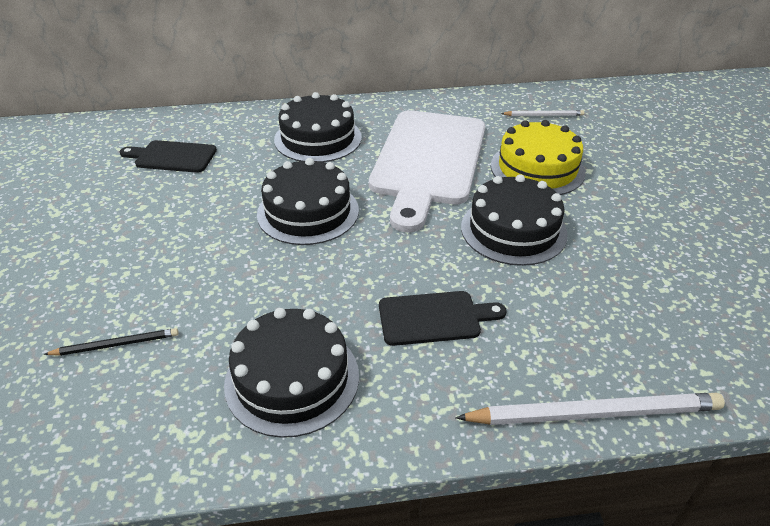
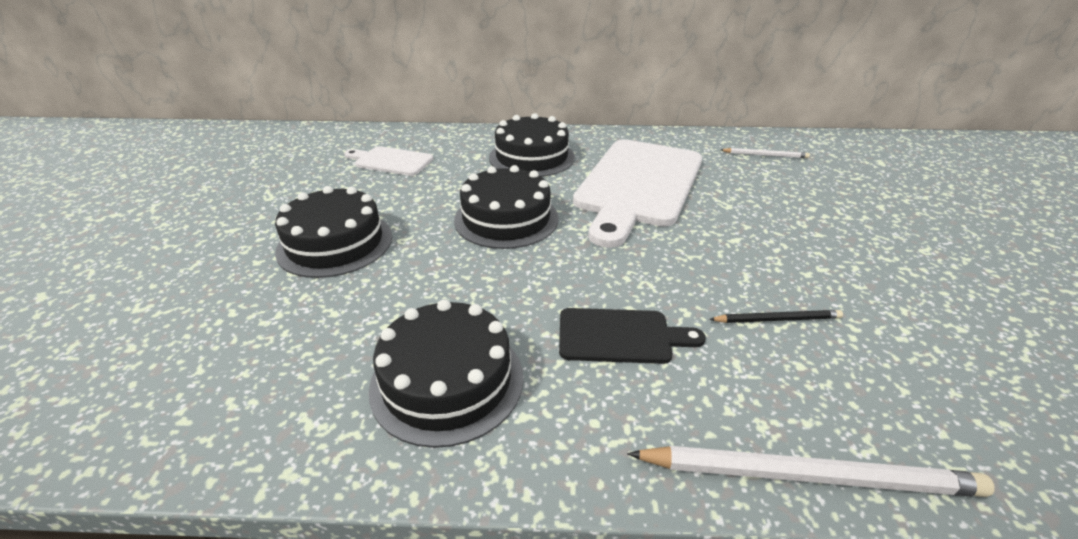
camera: 10 degrees right, 5 degrees down
black pencil [43,328,179,356] -> black pencil moved to [709,310,843,323]
black cutting board [120,140,217,173] -> white cutting board [344,146,433,176]
black cake [461,174,568,266] -> black cake moved to [275,186,392,278]
yellow cake [491,120,585,195] -> none

